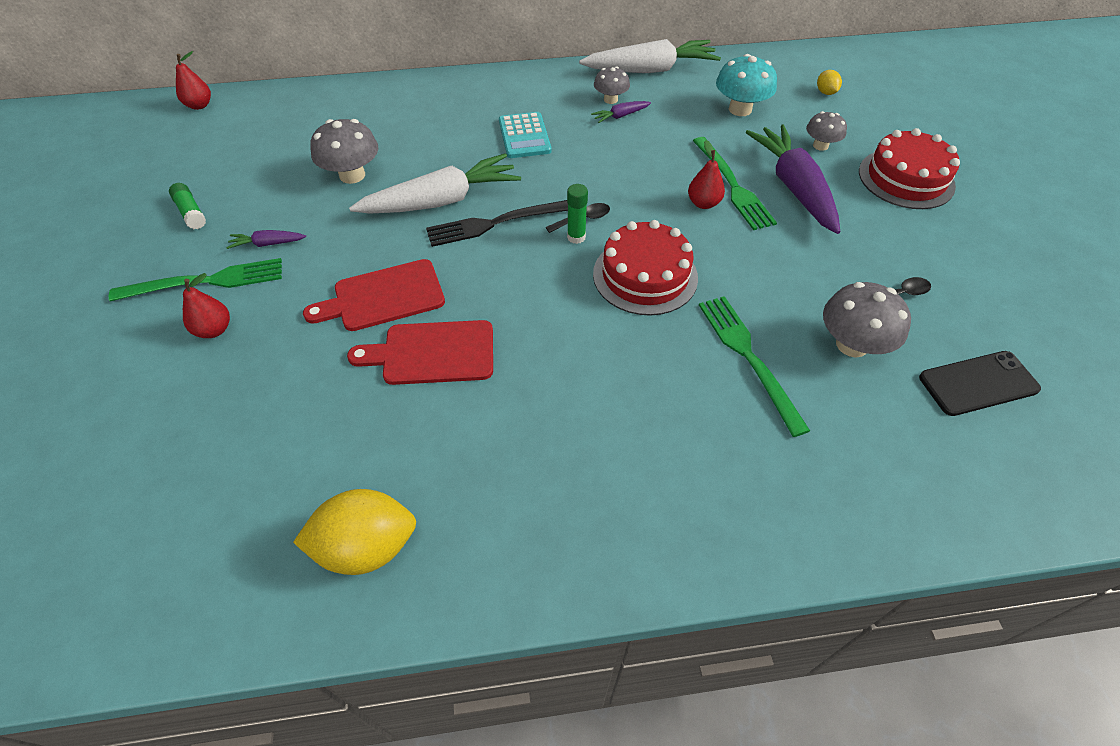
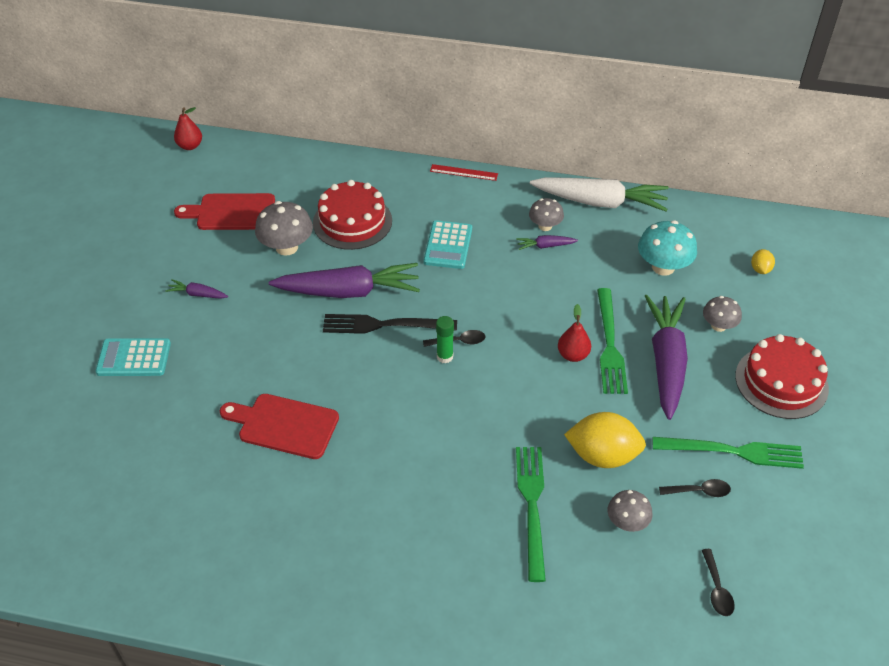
camera: 20 degrees right, 5 degrees down
green fork [109,258,282,301] -> green fork moved to [653,437,804,469]
green glue stick [169,183,206,229] -> none
red pear [183,273,230,338] -> turquoise calculator [95,338,171,376]
yellow lemon [293,489,416,575] -> yellow lemon moved to [564,412,646,468]
red cutting board [303,259,445,331] -> red cutting board moved to [174,193,275,230]
white carrot [349,153,521,214] -> purple carrot [269,263,420,298]
red cake [593,220,698,315] -> red cake moved to [313,180,392,250]
grey mushroom [823,282,911,358] -> grey mushroom [608,490,653,532], size x0.62
black phone [919,351,1041,416] -> black spoon [702,549,735,616]
none -> red ruler [430,164,498,181]

